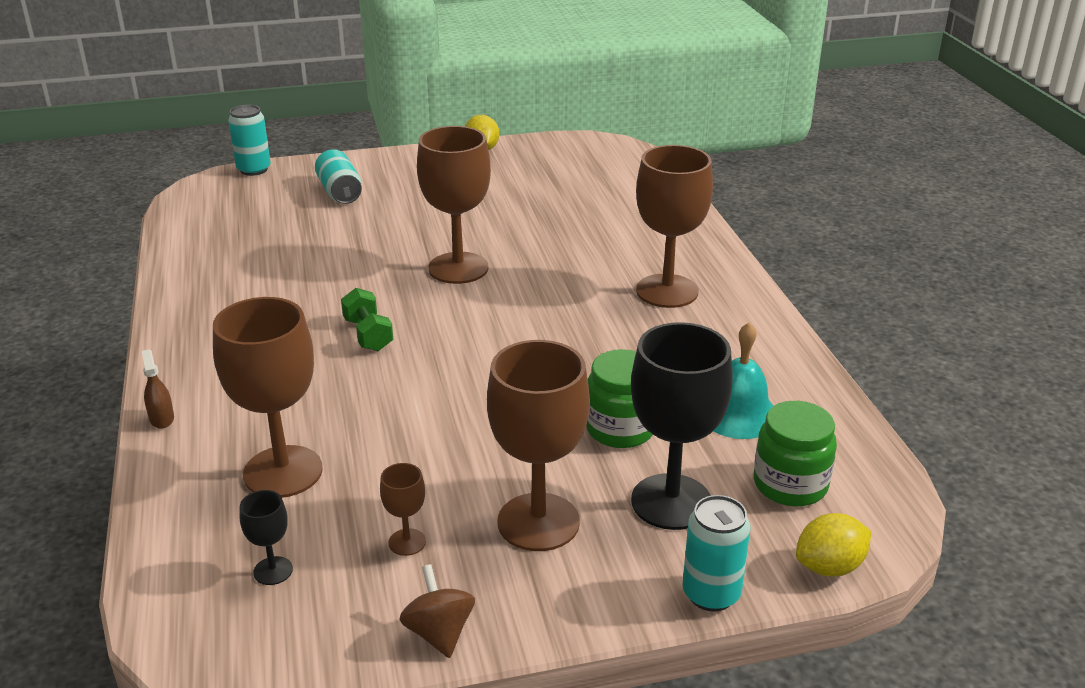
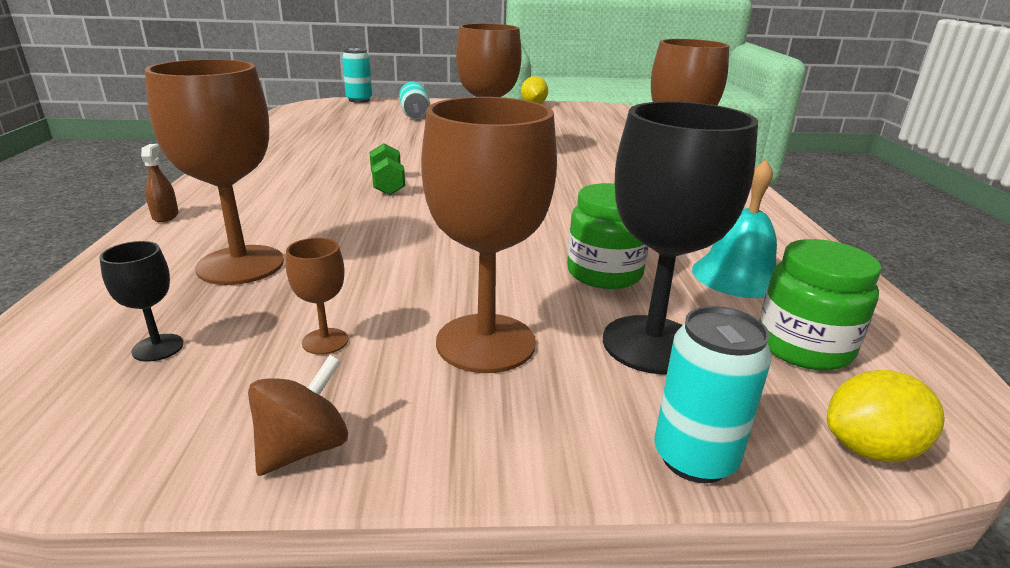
camera: 10 degrees right, 5 degrees down
brown spinning top [399,564,475,658] -> brown spinning top turned 45 degrees clockwise [248,355,348,476]

